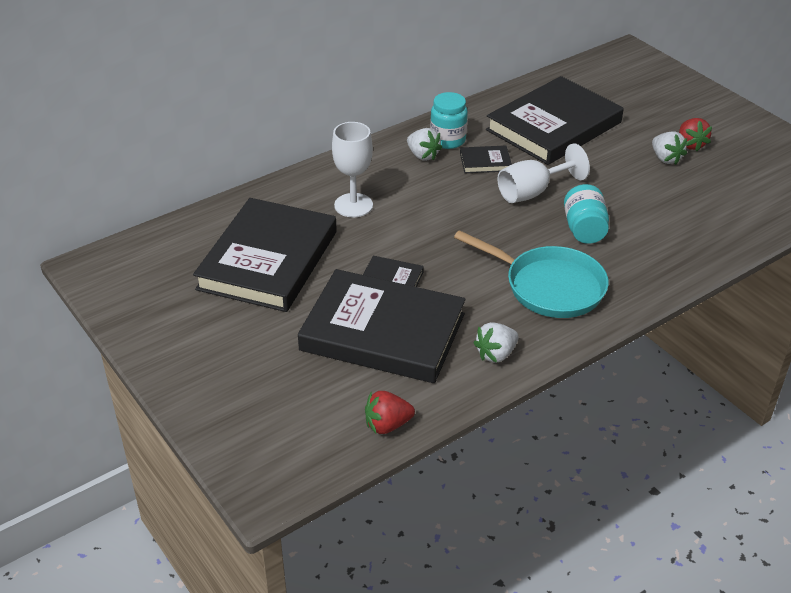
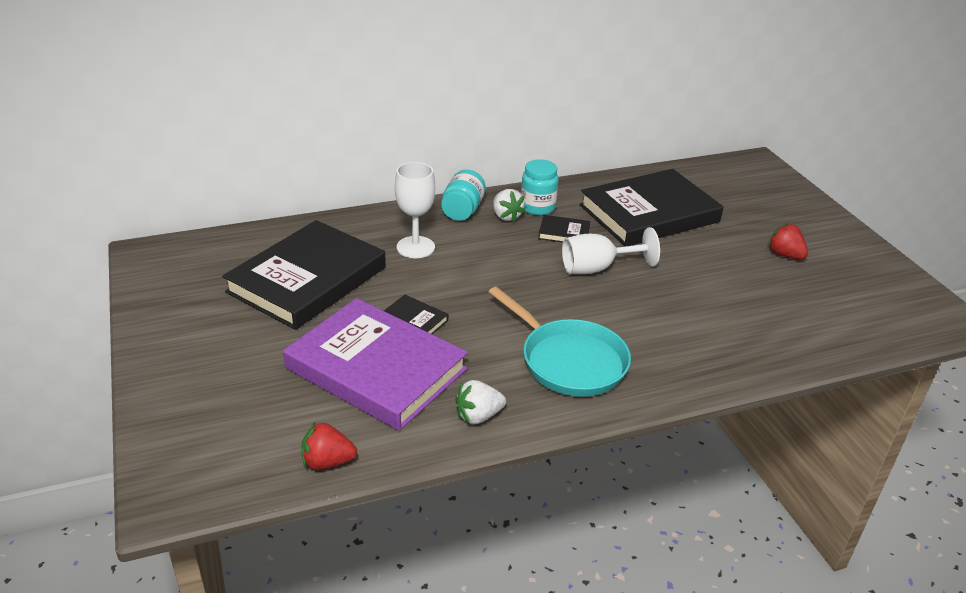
camera: 15 degrees right, 5 degrees down
black book [298,269,466,383] -> purple book [283,298,468,431]
turquoise jar [564,184,609,244] -> turquoise jar moved to [441,170,486,221]
white strawberry [652,131,687,165] -> none
red strawberry [679,118,712,151] -> red strawberry turned 135 degrees clockwise [768,223,808,259]

